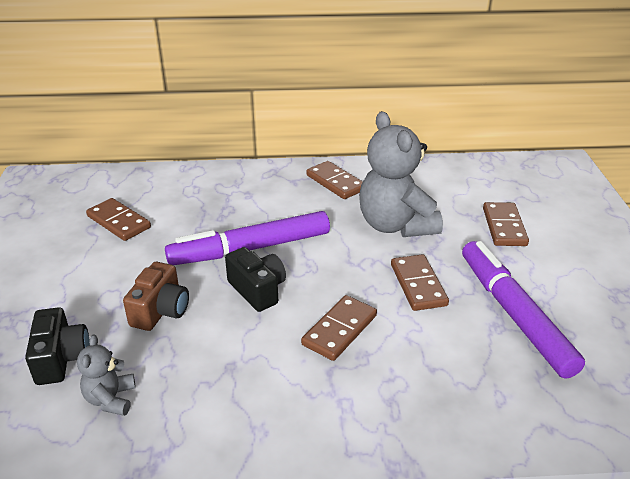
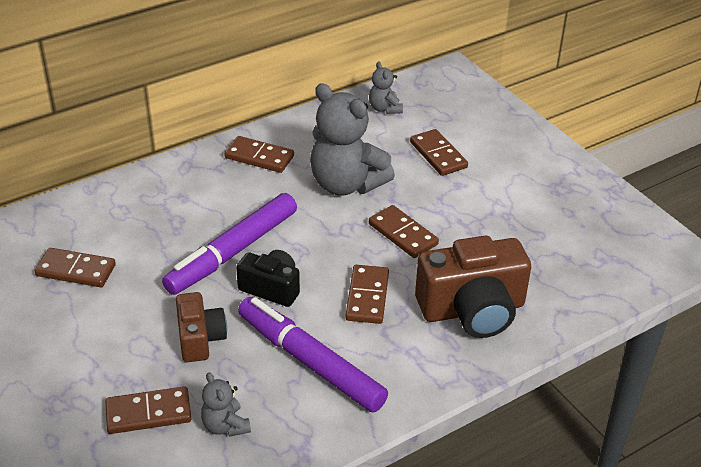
camera: 30 degrees left, 5 degrees up
black camera [25,307,90,385] -> brown domino [105,386,191,434]
purple marker [462,241,585,379] -> purple marker moved to [238,297,388,412]
none -> grey teddy bear [369,61,403,114]
none -> brown camera [415,236,531,338]

